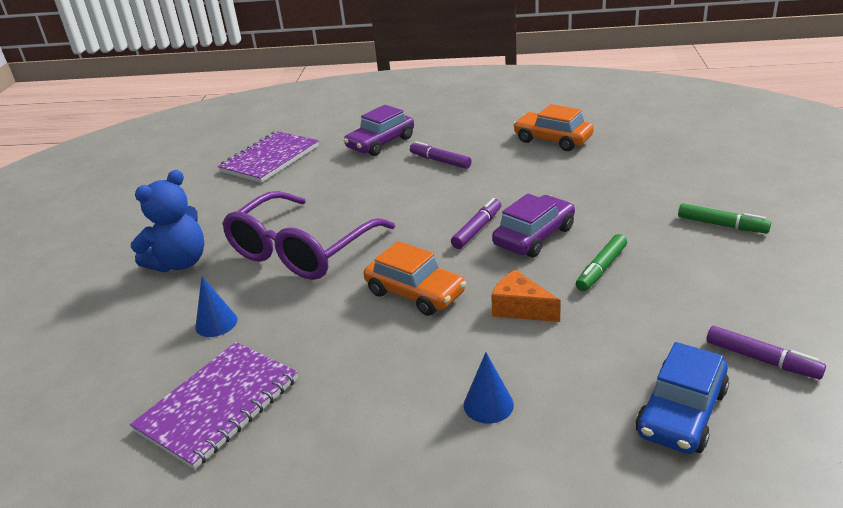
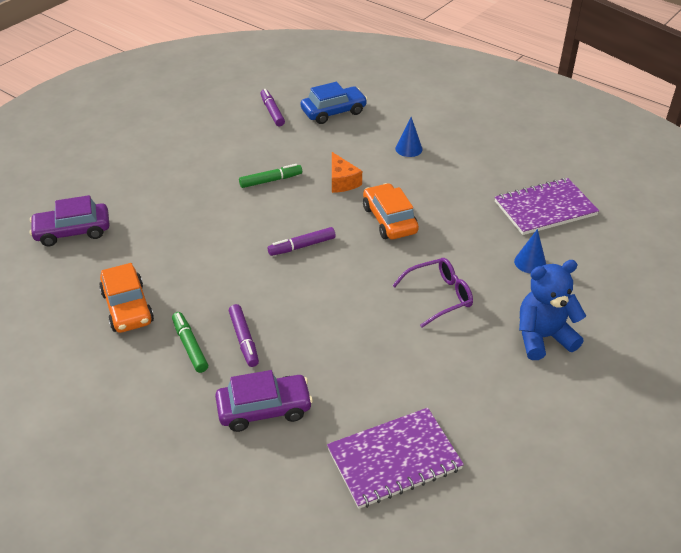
camera: 150 degrees left, 10 degrees up
purple glasses [222,191,395,280] -> purple glasses [392,258,473,327], size x0.56
purple car [492,194,575,257] -> purple car moved to [30,195,110,246]
green marker [678,203,771,233] -> green marker moved to [172,312,208,373]

